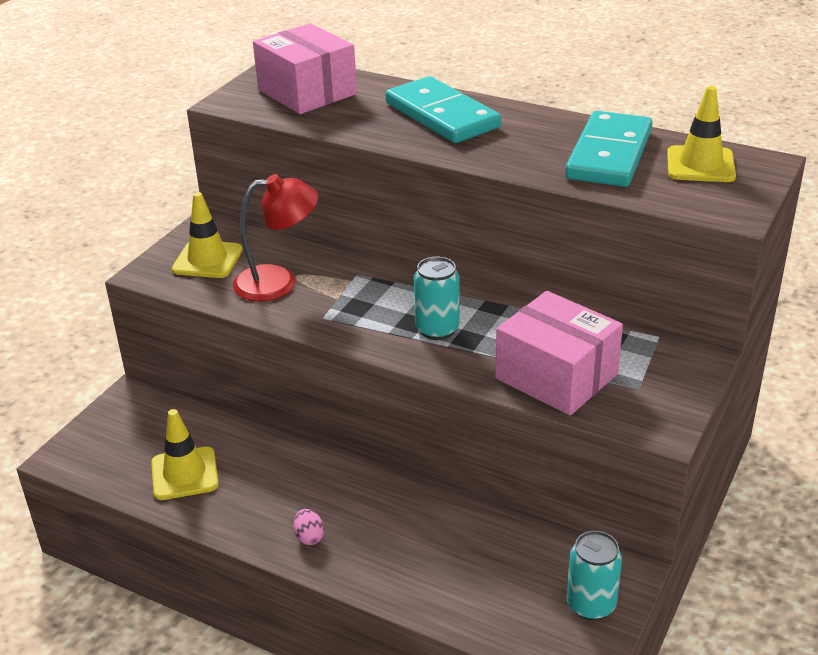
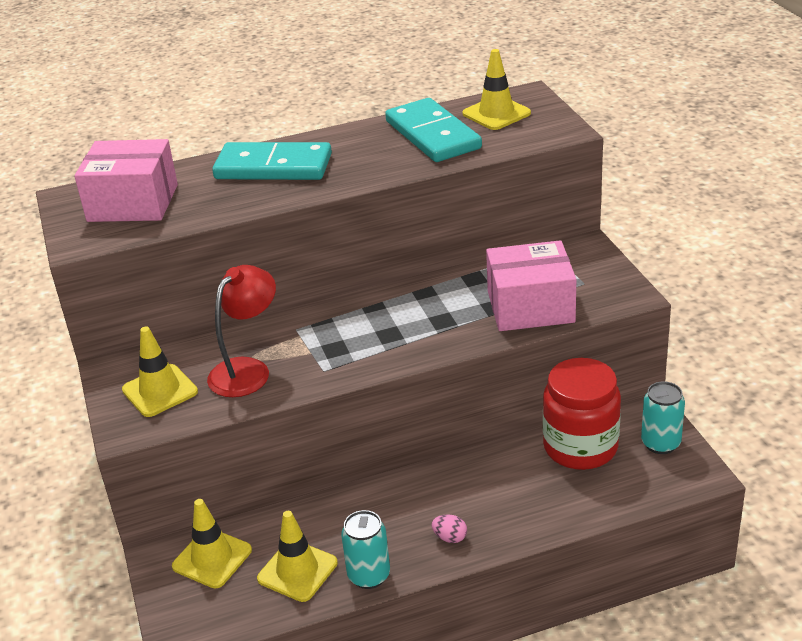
camera: 45 degrees left, 0 degrees up
turquoise can [414,256,460,340] -> turquoise can moved to [341,510,390,589]
none -> yellow traffic cone [172,499,252,589]
none -> red jar [543,358,621,470]

